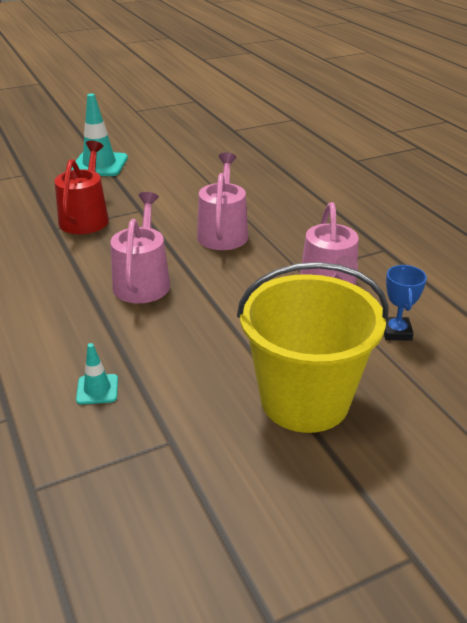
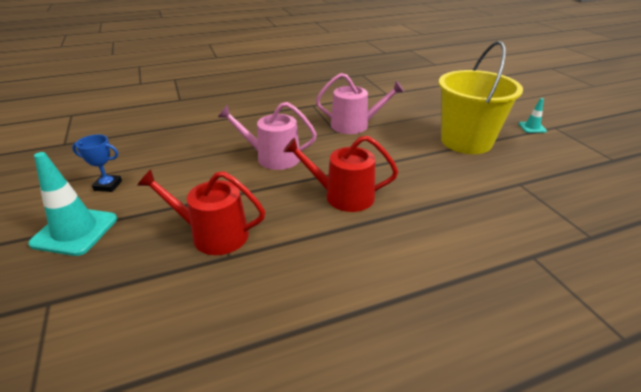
camera: 85 degrees left, 0 degrees up
turquoise traffic cone [76,343,118,405] -> turquoise traffic cone moved to [519,98,547,133]
pink watering can [110,192,170,303] -> red watering can [283,136,398,212]
blue trophy [384,265,427,340] -> blue trophy moved to [72,134,122,192]

